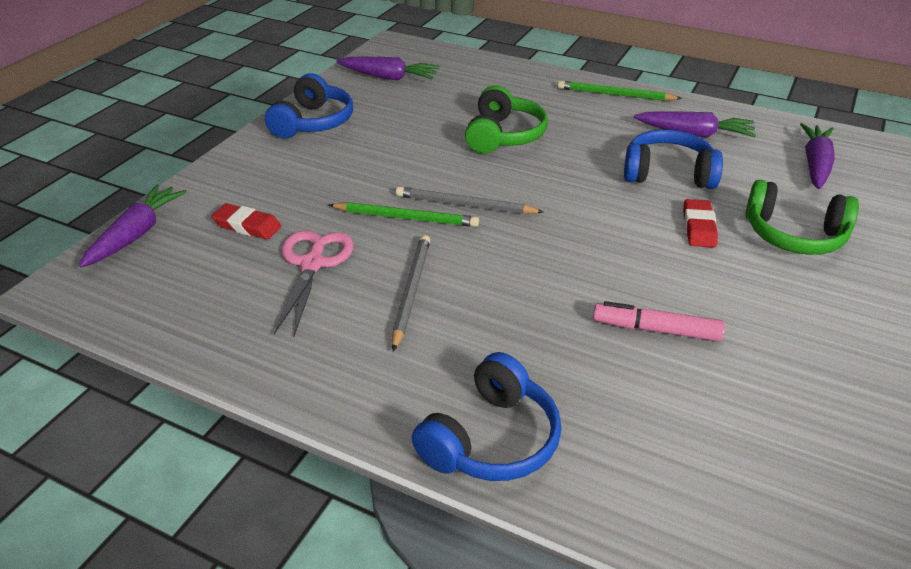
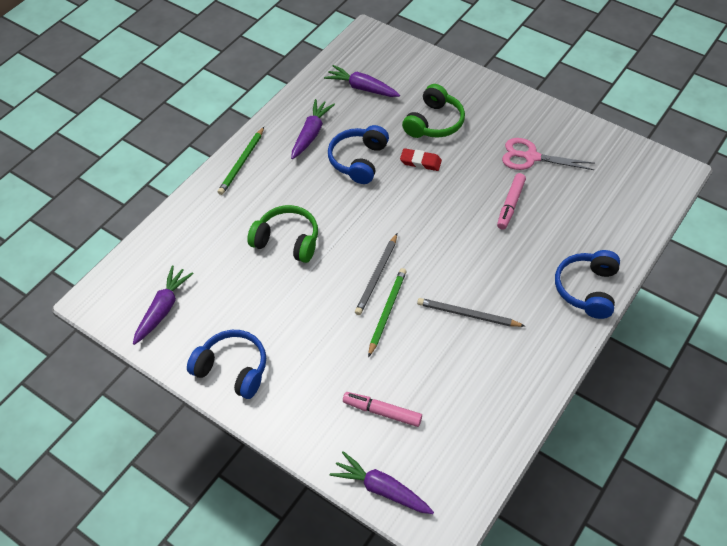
camera: 80 degrees left, 15 degrees up
red eraser [212,203,281,240] -> pink marker [343,392,422,427]
pink scissors [274,230,353,336] -> pink scissors moved to [502,138,595,170]
blue headphones [412,352,562,481] -> blue headphones turned 120 degrees counterclockwise [555,250,620,319]

